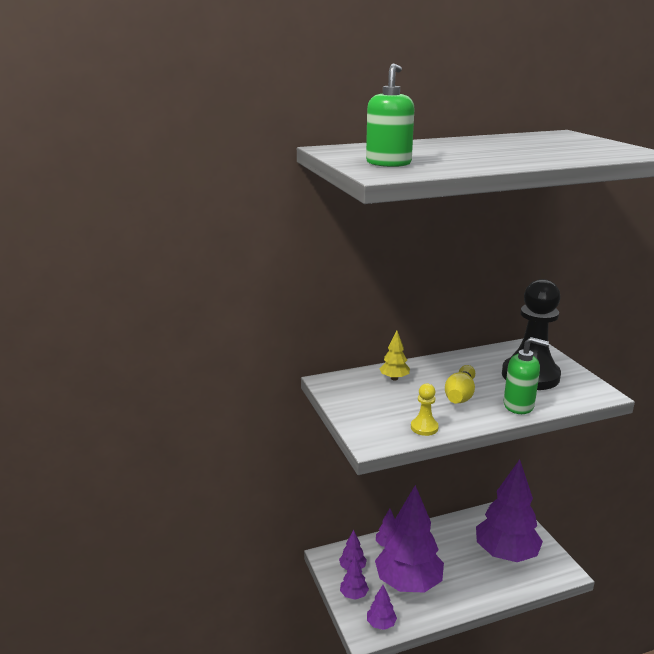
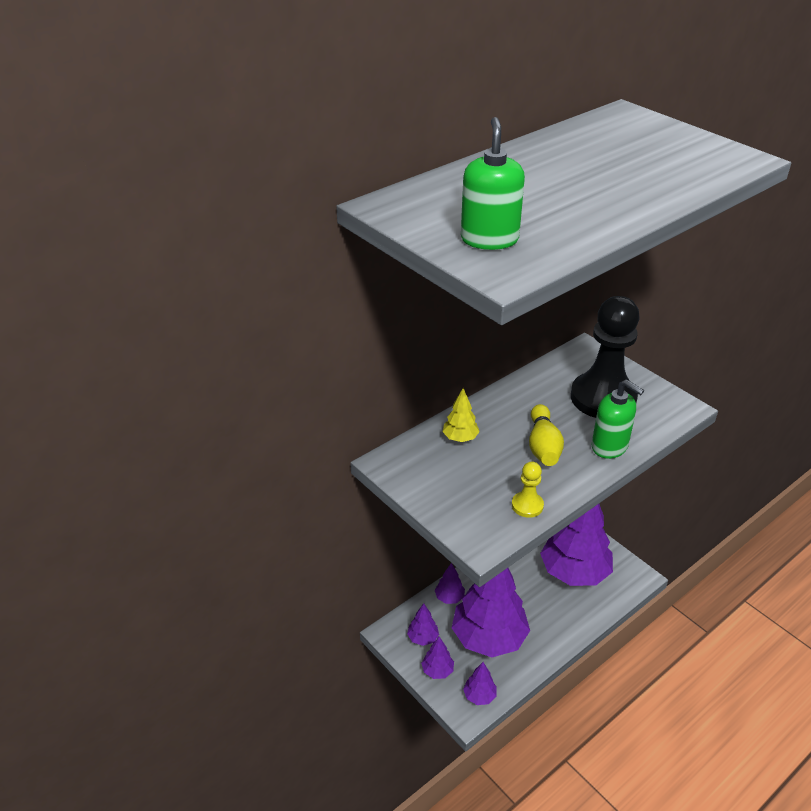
camera: 20 degrees left, 15 degrees up
green soap dispenser [504,337,549,414] -> green soap dispenser turned 45 degrees clockwise [591,379,644,459]

